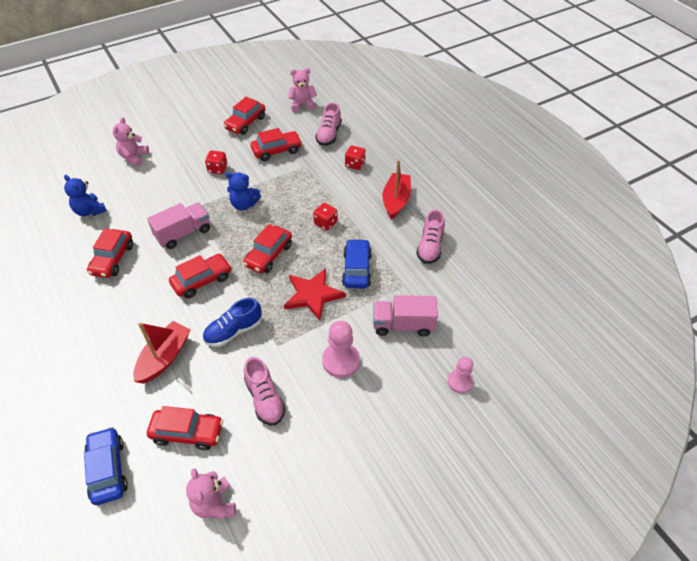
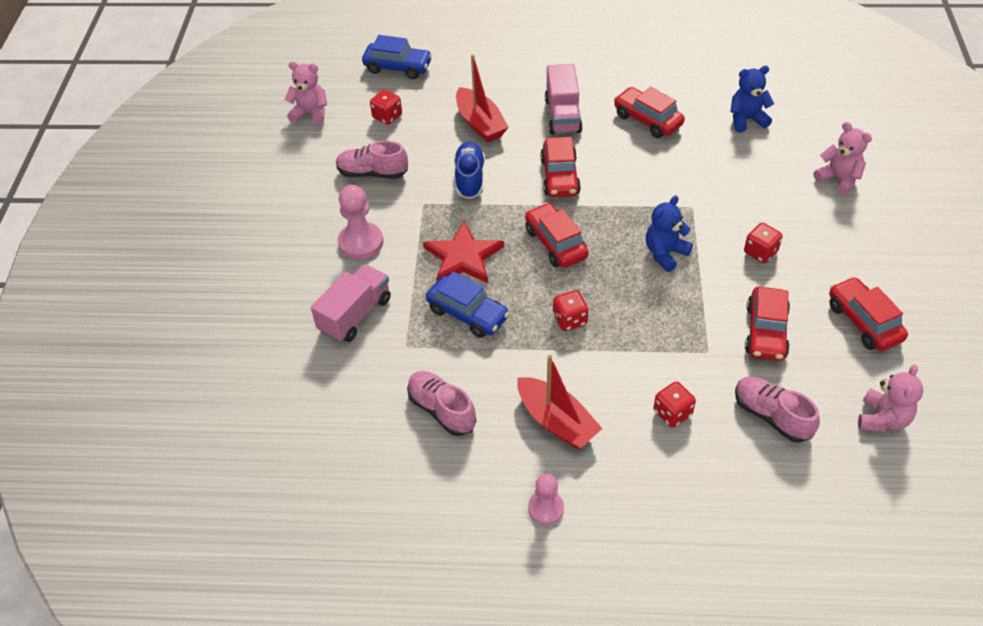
camera: 125 degrees right, 0 degrees up
pink truck [147,203,210,249] -> pink truck moved to [545,64,583,135]
red car [147,406,223,450] -> red dice [370,90,402,125]
pink pawn [448,357,474,393] -> pink pawn moved to [528,474,564,525]

